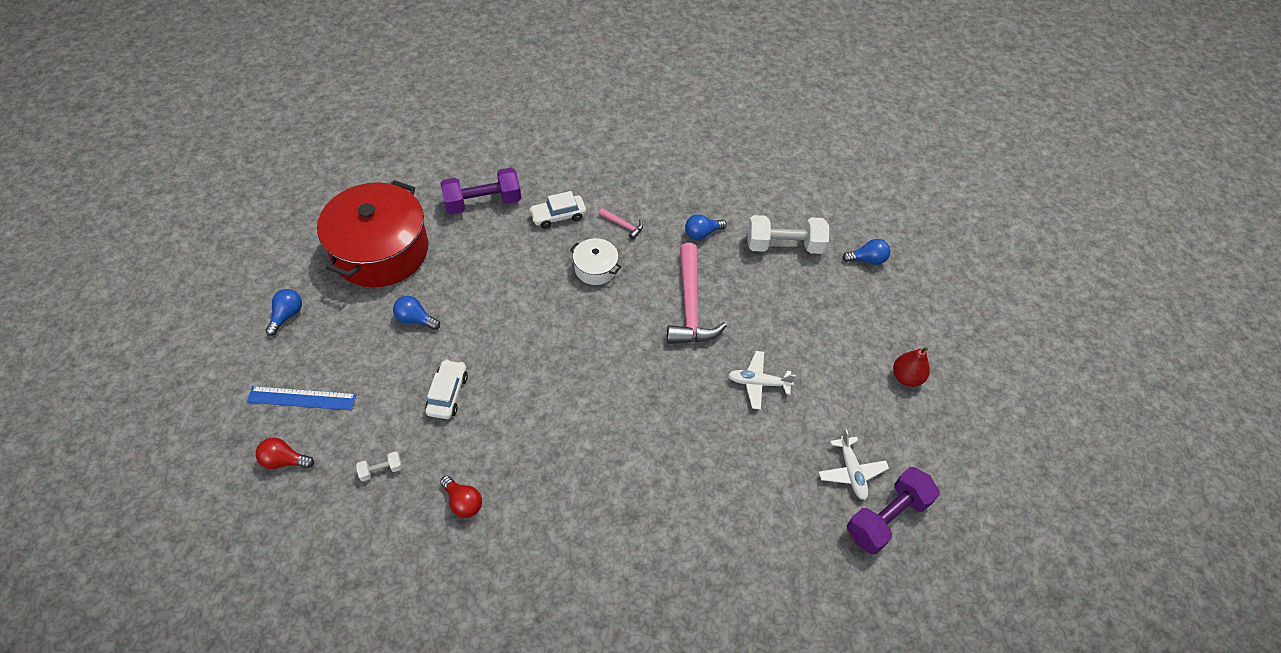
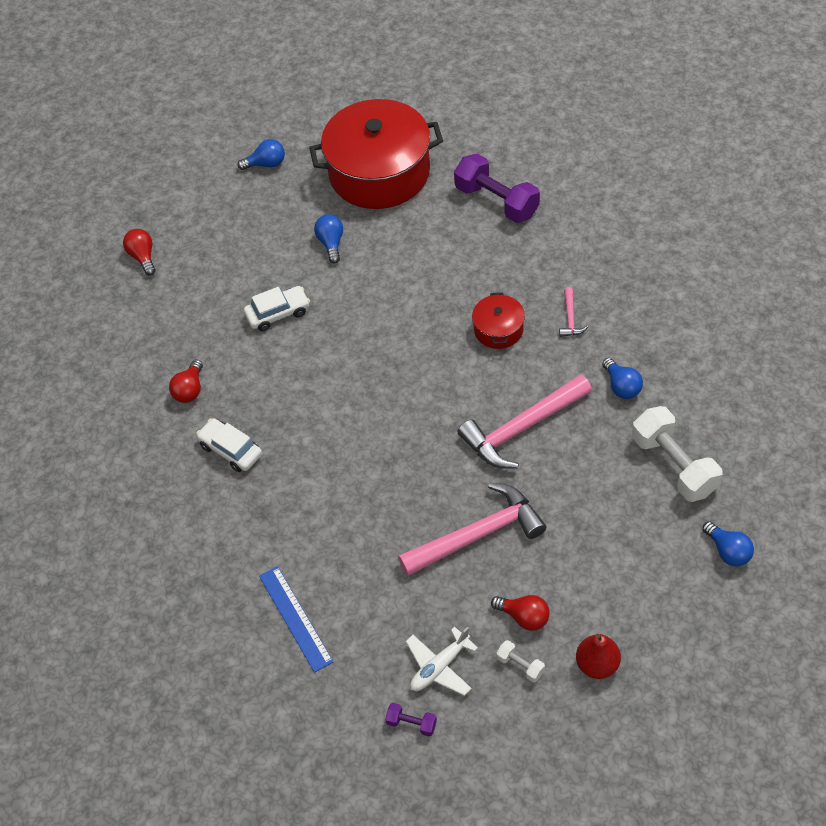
camera: 65 degrees right, 0 degrees up
blue ruler [247,386,356,410] -> blue ruler moved to [259,566,333,673]
white dumbbell [356,452,402,481] -> white dumbbell moved to [496,640,545,682]
white car [529,191,586,229] -> white car moved to [196,418,262,472]
white pot [570,238,622,285] -> red pot [472,292,525,349]
blue light bulb [685,214,727,240] -> blue light bulb turned 150 degrees counterclockwise [602,358,643,399]
white plane [728,351,796,410] -> pink hammer [398,483,546,576]
purple dumbbell [847,467,940,554] -> purple dumbbell [385,703,437,736], size x0.45
none -> red light bulb [491,595,550,631]

